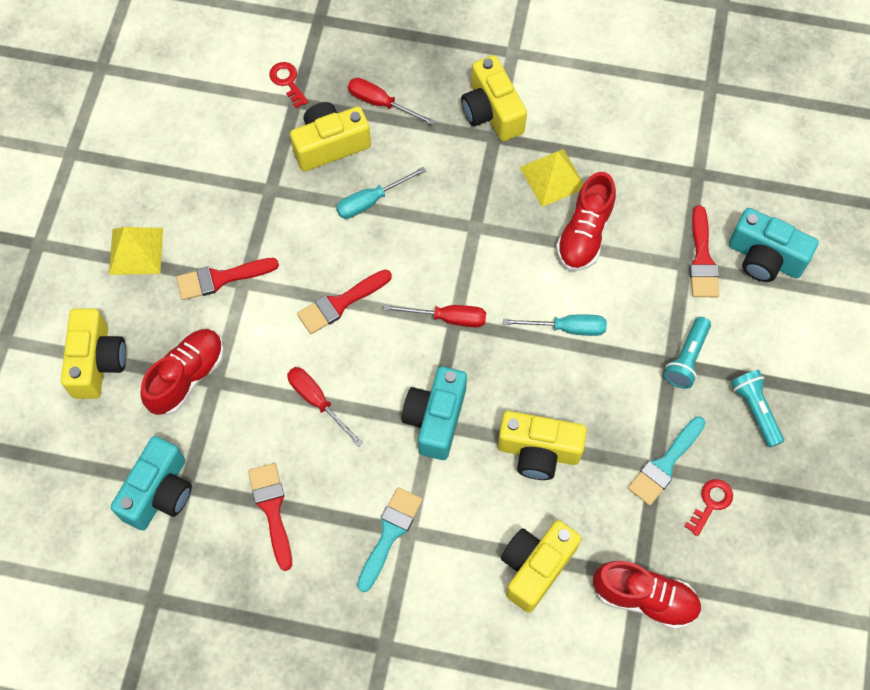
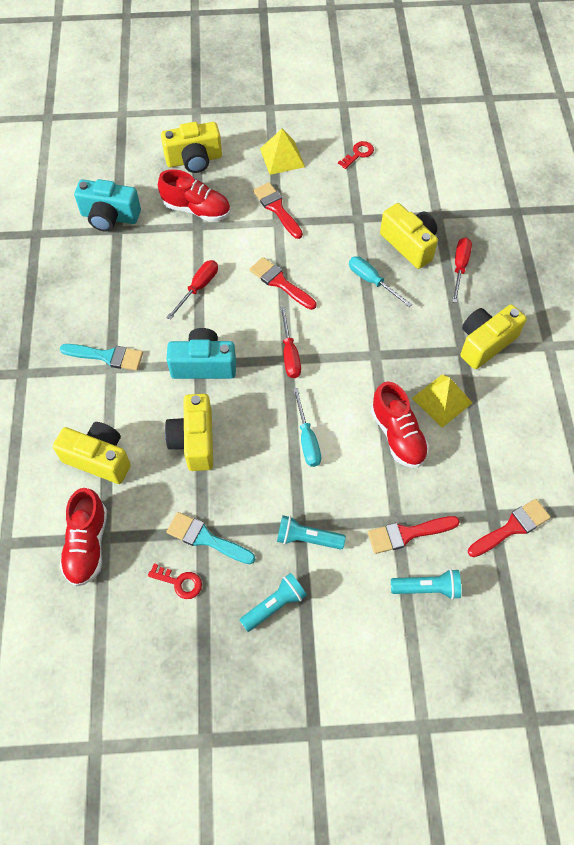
camera: 75 degrees right, 5 degrees down
red brush [248,463,292,571] -> red brush moved to [468,499,551,557]
red key [269,62,308,108] -> red key moved to [338,141,374,169]
red shoe [556,172,616,271] -> red shoe turned 120 degrees counterclockwise [371,381,429,468]
turquoise camera [729,208,819,282] -> turquoise flashlight [391,569,461,600]

